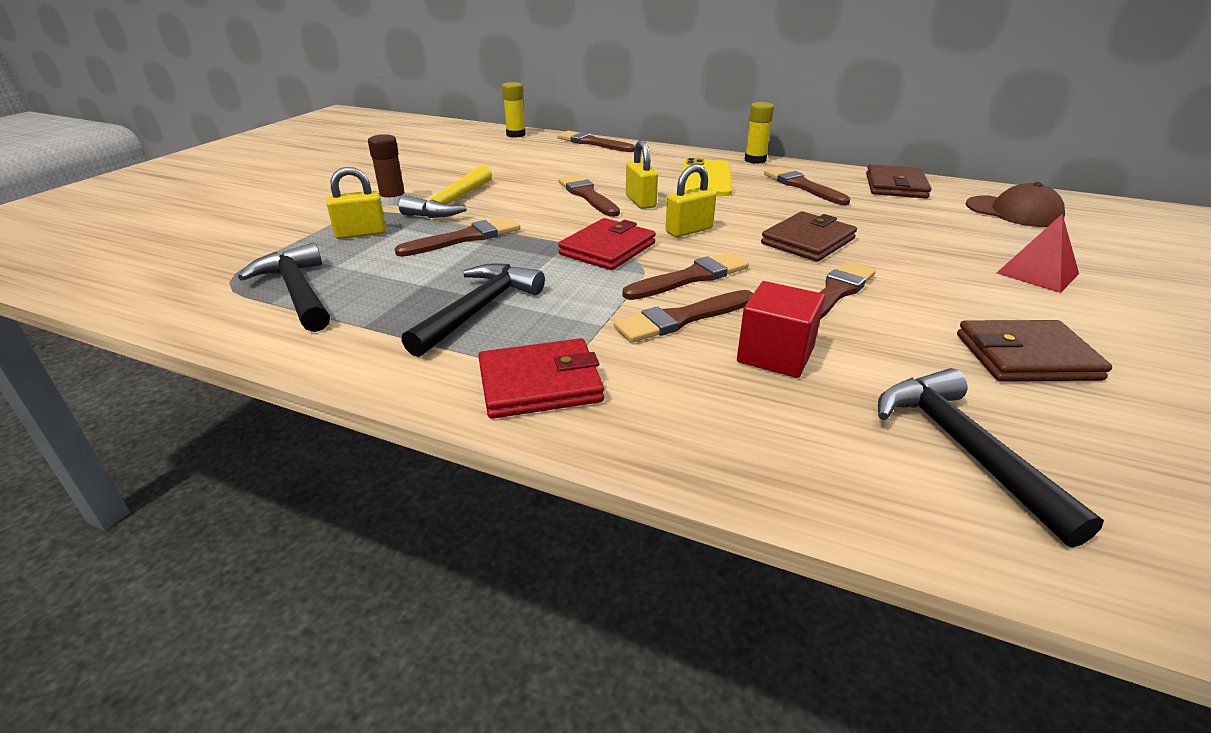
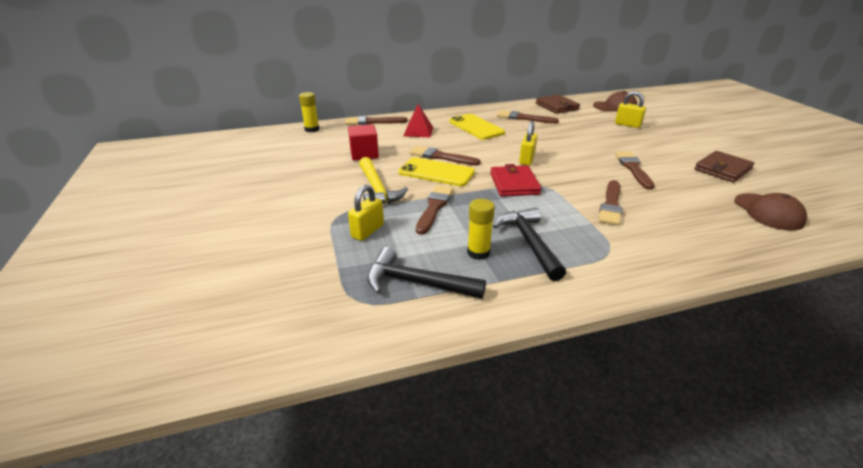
camera: 40 degrees left, 0 degrees up
brown glue stick [368,134,406,206] -> none
red wallet [478,338,604,419] -> none
brown brush [622,252,749,300] -> none
yellow padlock [626,140,658,209] -> yellow padlock moved to [615,91,646,128]
red cube [737,281,825,378] -> red cube moved to [348,124,379,161]
yellow glue stick [745,102,774,164] -> yellow glue stick moved to [467,199,495,260]
brown wallet [761,212,857,262] -> none
black hammer [878,368,1104,548] -> brown cap [734,193,807,231]
red pyramid [997,214,1079,293] -> red pyramid moved to [404,104,433,137]
none -> yellow phone [399,157,475,187]

